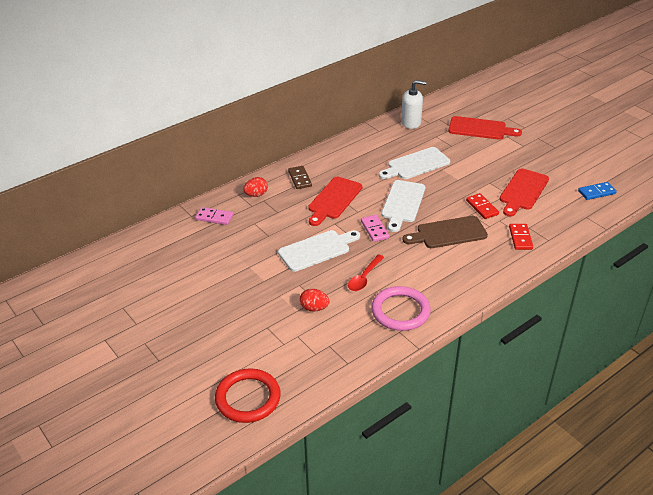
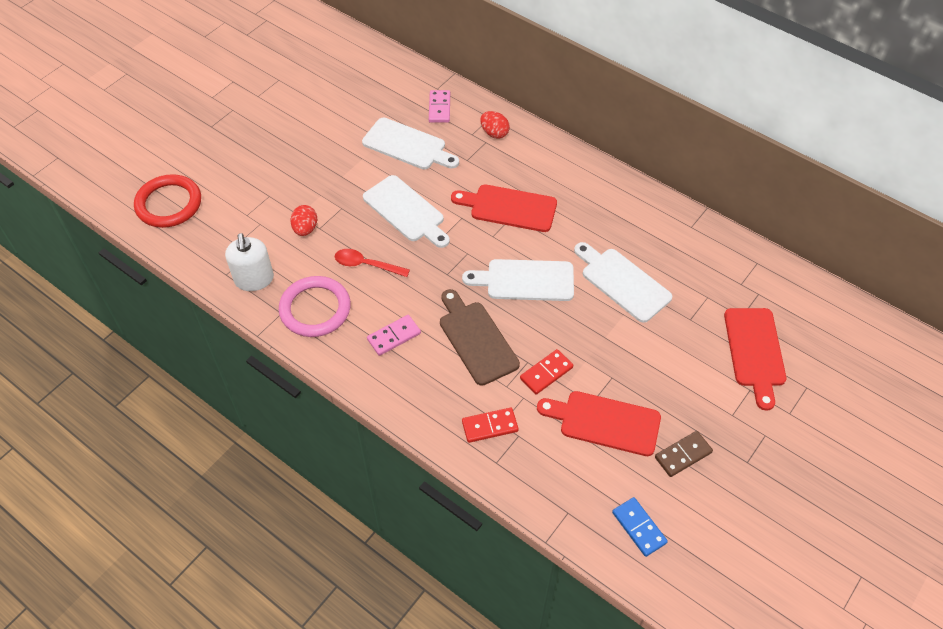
camera: 75 degrees right, 15 degrees up
brown domino [288,166,312,189] -> brown domino moved to [655,431,713,477]
pink domino [361,215,390,242] -> pink domino moved to [367,315,421,356]
white soap dispenser [401,80,426,129] -> white soap dispenser moved to [225,233,274,291]
none -> white cutting board [362,118,459,169]

